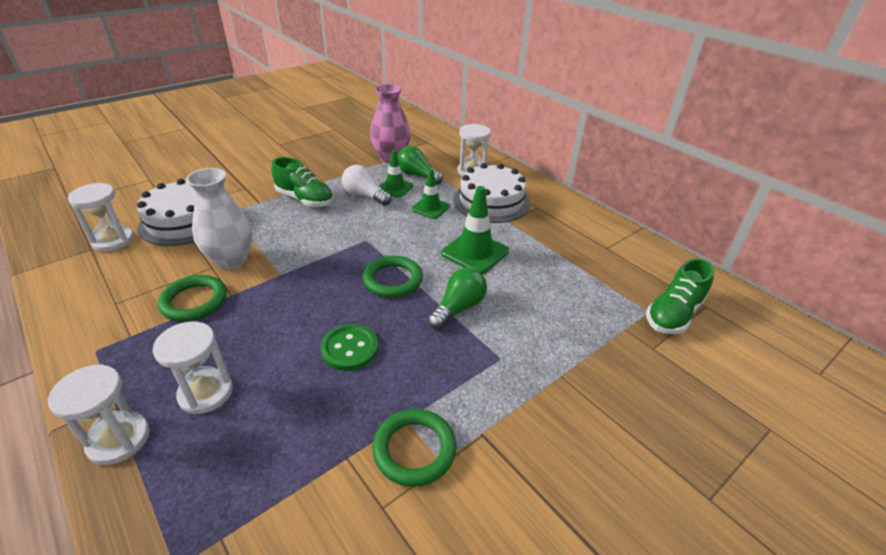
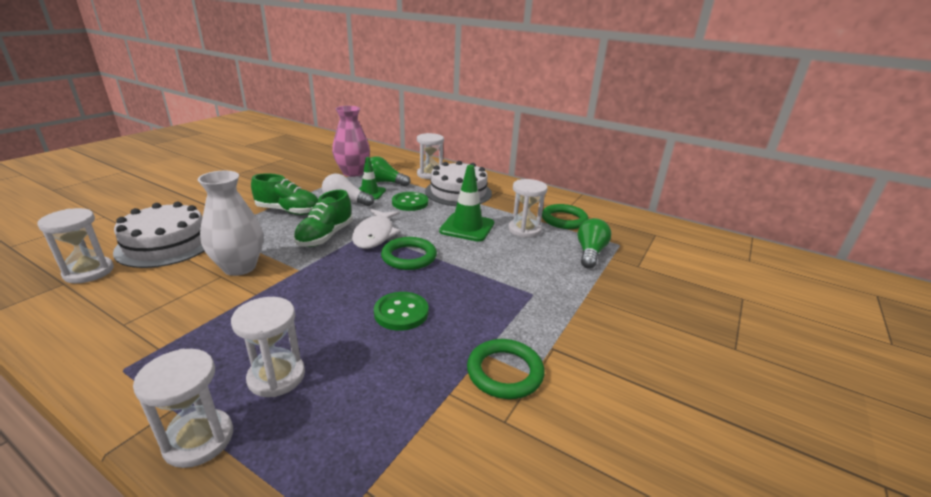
camera: 20 degrees left, 10 degrees down
green ring [158,275,227,322] -> green ring moved to [542,204,589,229]
green traffic cone [411,169,450,219] -> green button [392,192,428,211]
green light bulb [428,267,487,330] -> green light bulb moved to [577,218,611,269]
green shoe [646,258,714,334] -> green shoe moved to [293,190,353,247]
none -> white fish [352,209,401,249]
none -> white hourglass [509,179,548,238]

